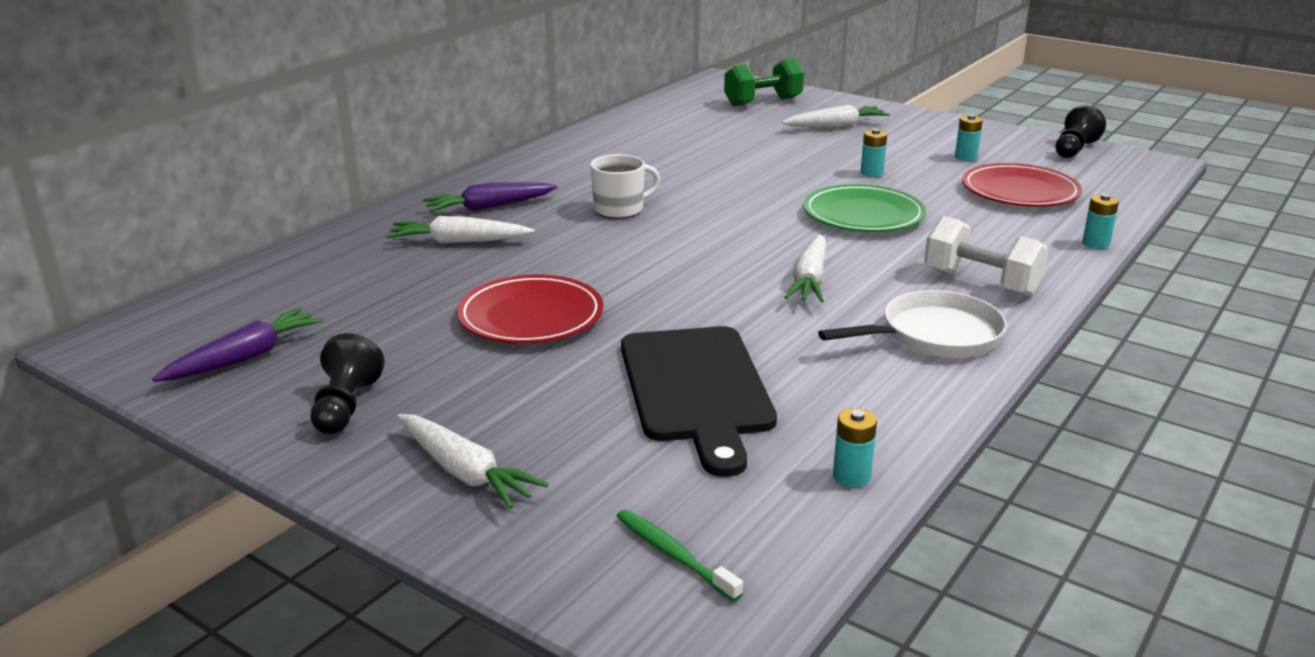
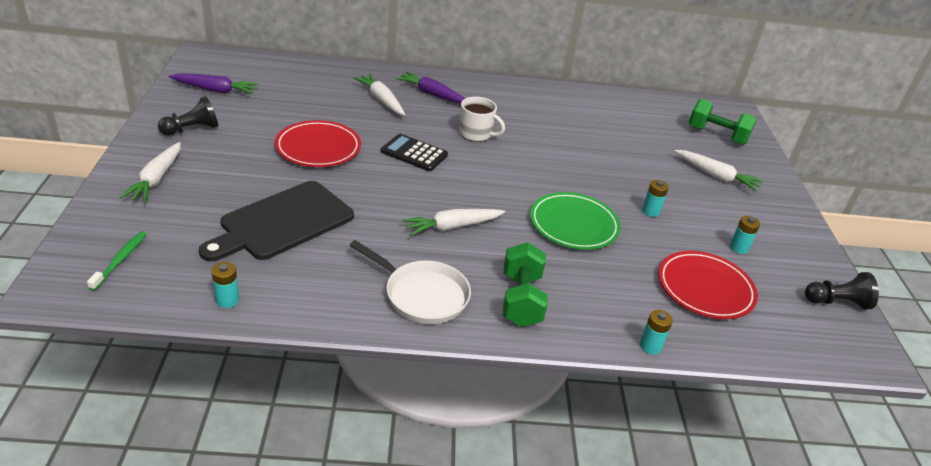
camera: 50 degrees right, 10 degrees up
white dumbbell [924,216,1049,296] -> green dumbbell [503,242,548,327]
none -> black calculator [381,134,448,171]

